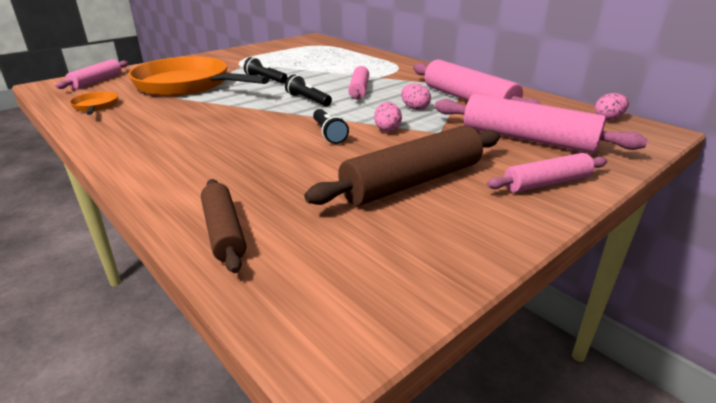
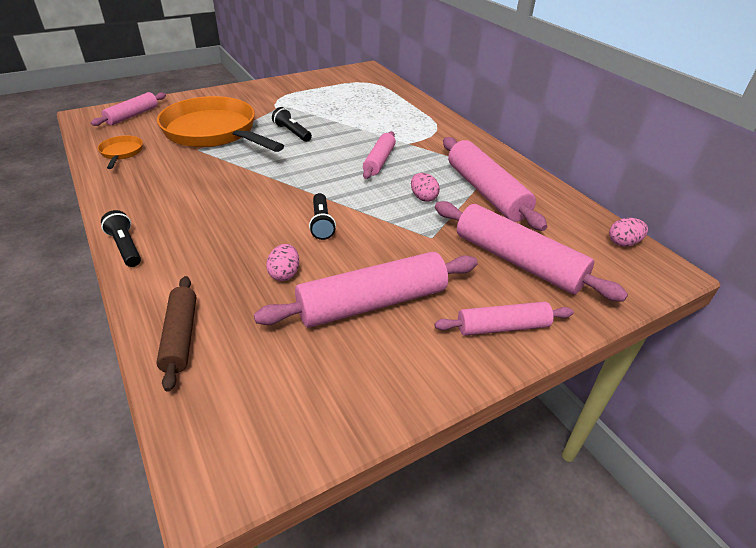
camera: 10 degrees right, 10 degrees up
black flashlight [285,74,332,106] -> black flashlight moved to [101,210,141,267]
brown rolling pin [304,125,500,206] -> pink rolling pin [254,252,478,328]
pink egg [374,102,402,132] -> pink egg moved to [266,244,299,281]

